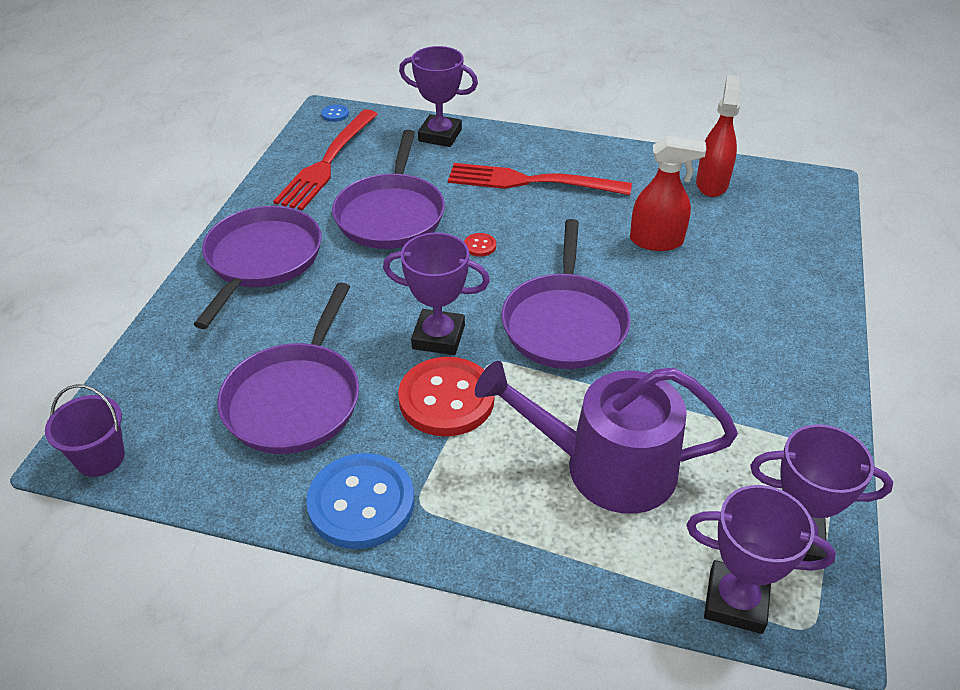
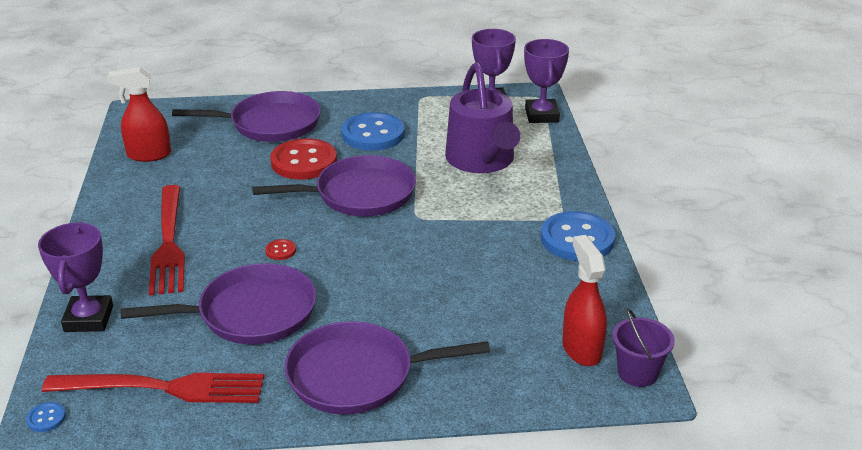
camera: 110 degrees left, 10 degrees down
purple pan [217,282,359,454] -> purple pan moved to [172,91,321,142]
purple trophy [383,232,490,355] -> none
red button [398,357,495,436] -> red button moved to [270,138,337,180]
red spray bottle [630,136,706,251] -> red spray bottle moved to [562,235,607,366]
none -> blue button [341,112,405,151]

